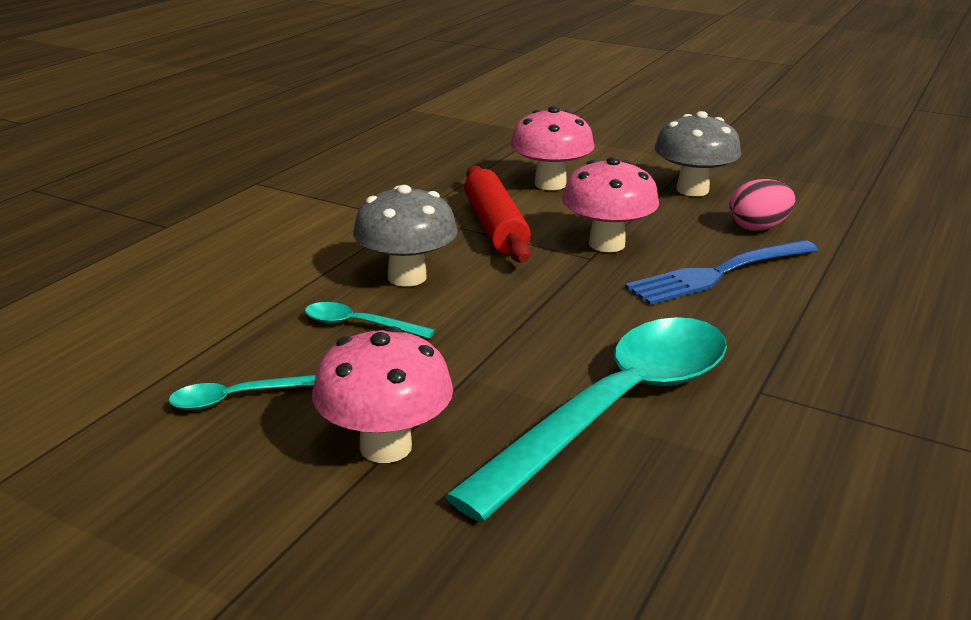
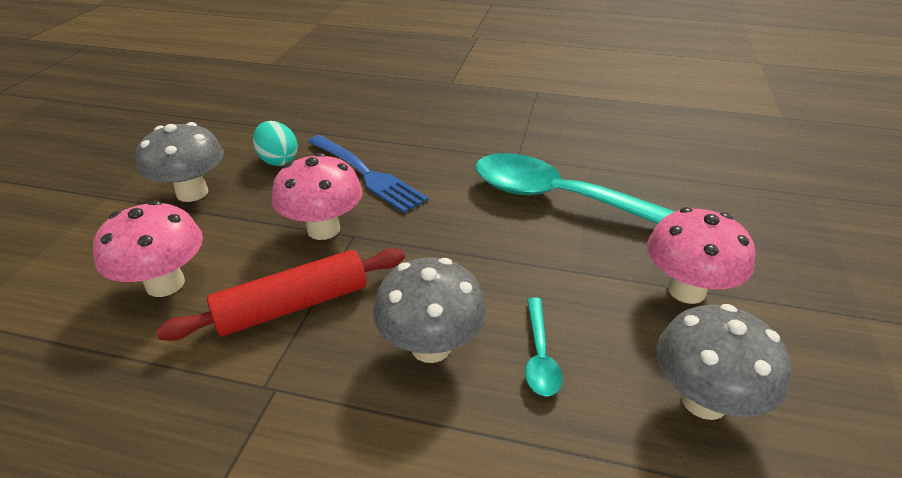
camera: 105 degrees left, 10 degrees up
turquoise spoon [168,375,315,410] -> grey mushroom [657,304,791,420]
pink egg [729,179,795,231] -> turquoise egg [253,121,298,166]

